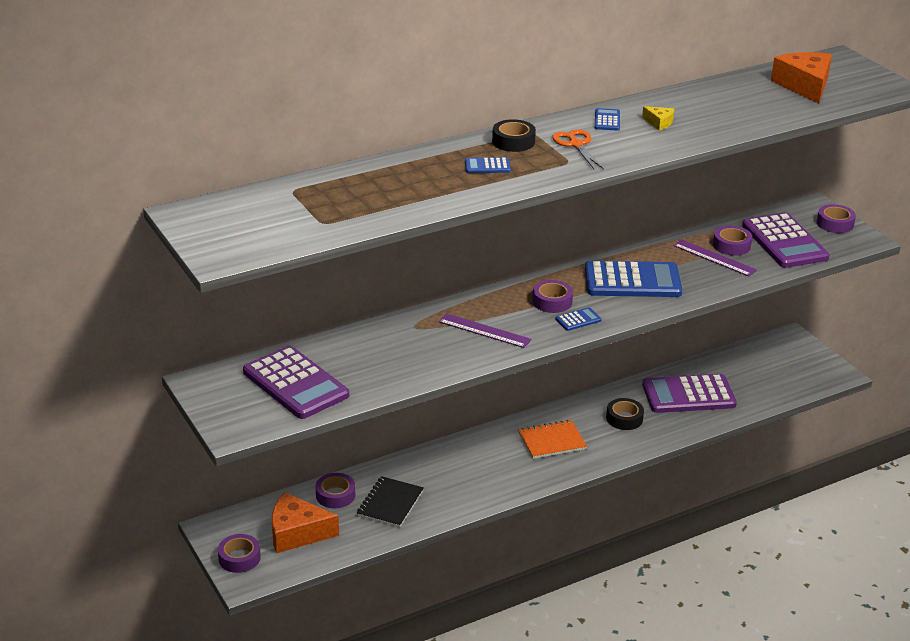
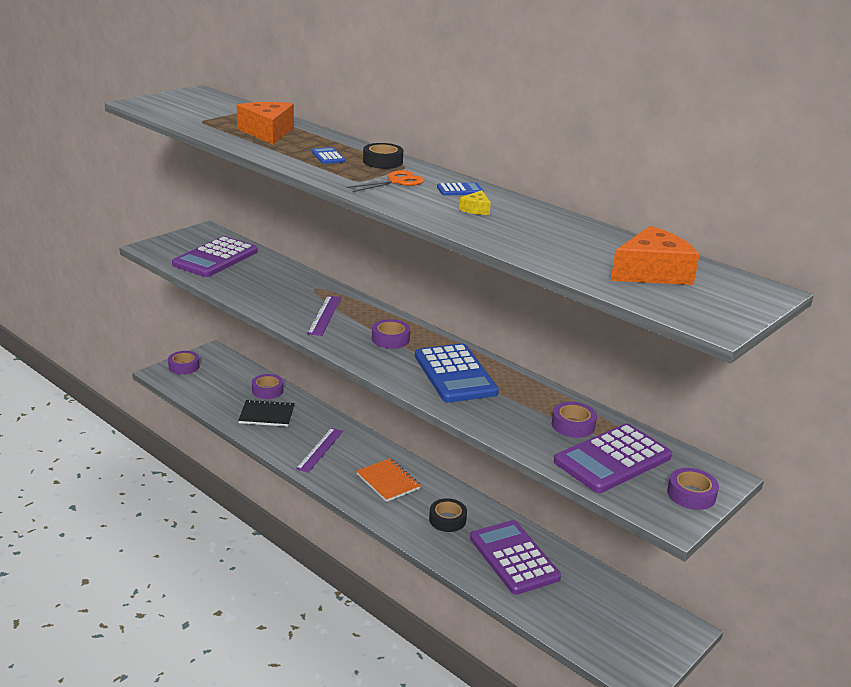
camera: 70 degrees right, 5 degrees down
orange cheese [272,493,339,553] -> orange cheese moved to [236,102,294,144]
blue calculator [555,307,602,331] -> none
purple ruler [673,240,757,276] -> purple ruler moved to [296,428,343,473]

